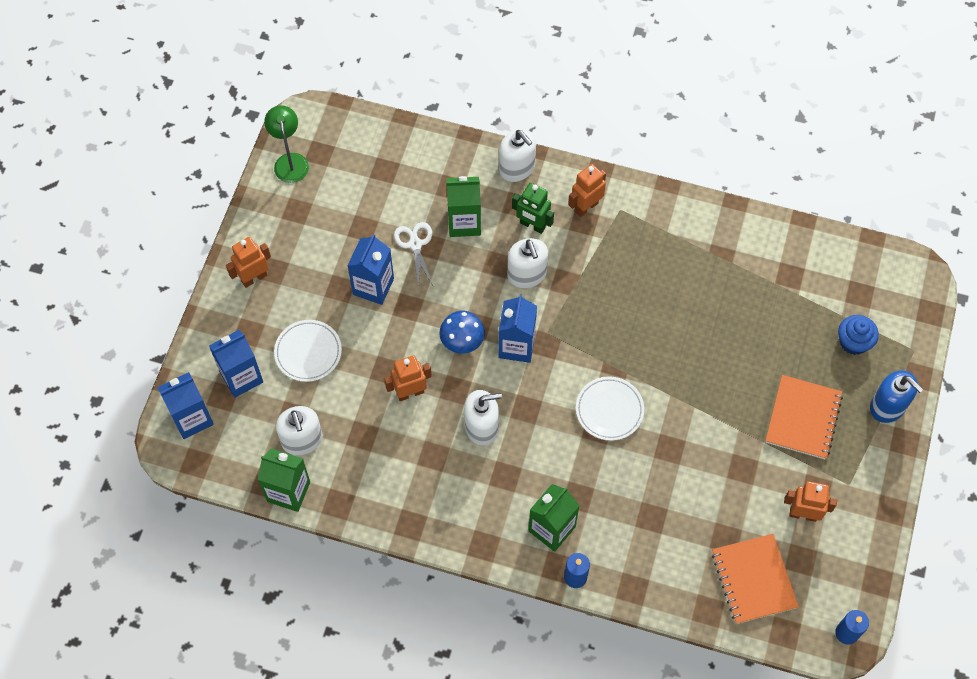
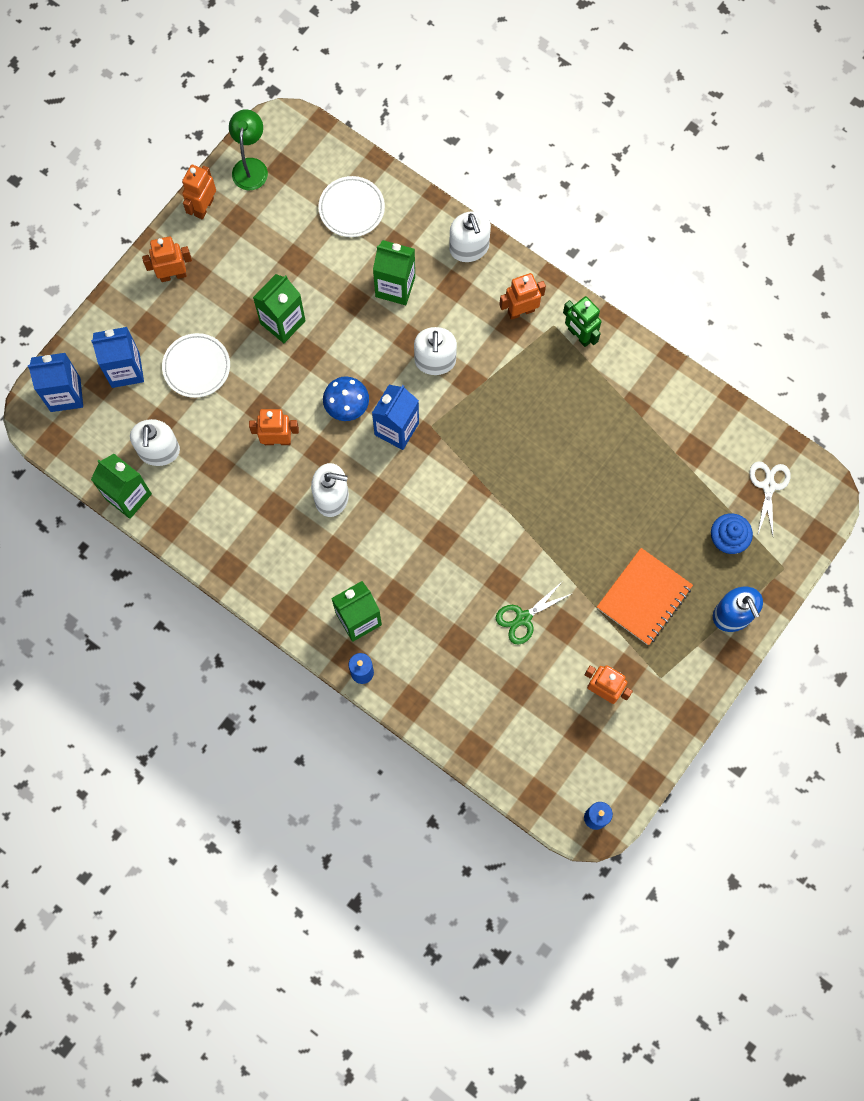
camera: 20 degrees right, 10 degrees up
blue carton [347,234,394,305] -> green carton [253,274,306,343]
white scissors [394,222,433,288] -> white scissors moved to [749,461,791,536]
green robot [512,183,554,234] -> green robot moved to [563,296,601,347]
white plate [576,376,644,441] -> white plate moved to [318,176,385,237]
orange notebook [712,534,799,624] -> none
none -> orange robot [182,165,216,220]
none -> green scissors [496,581,573,644]

